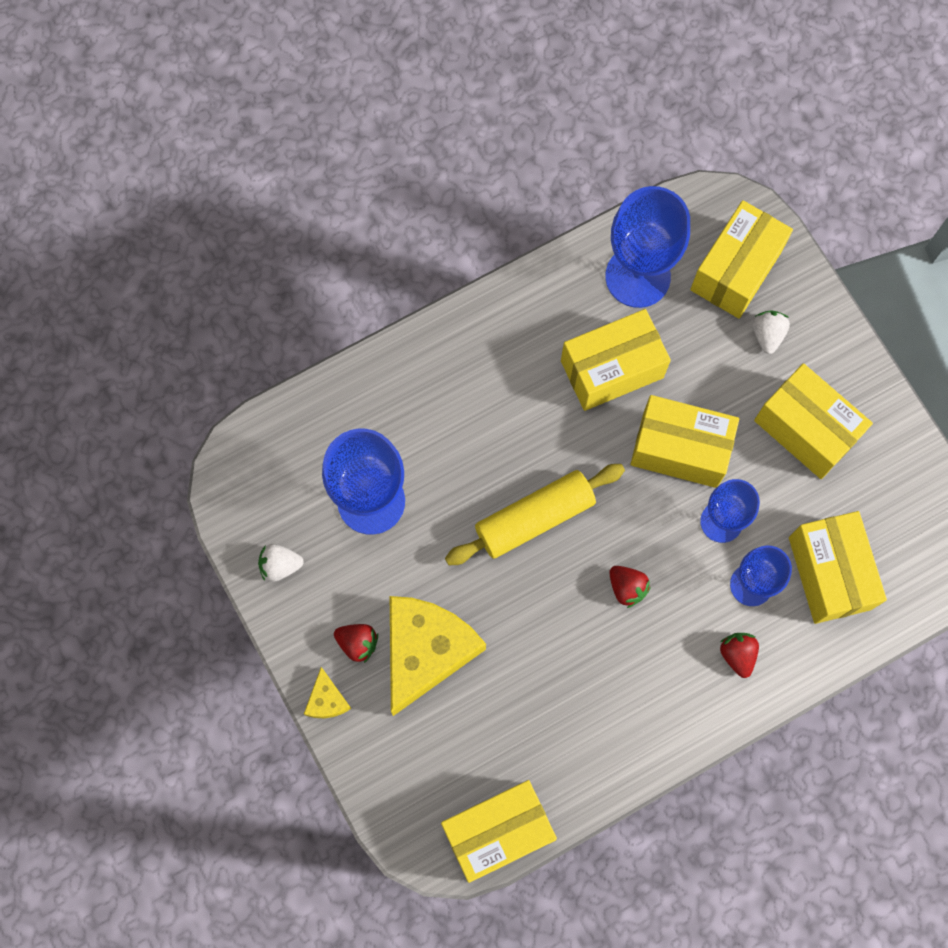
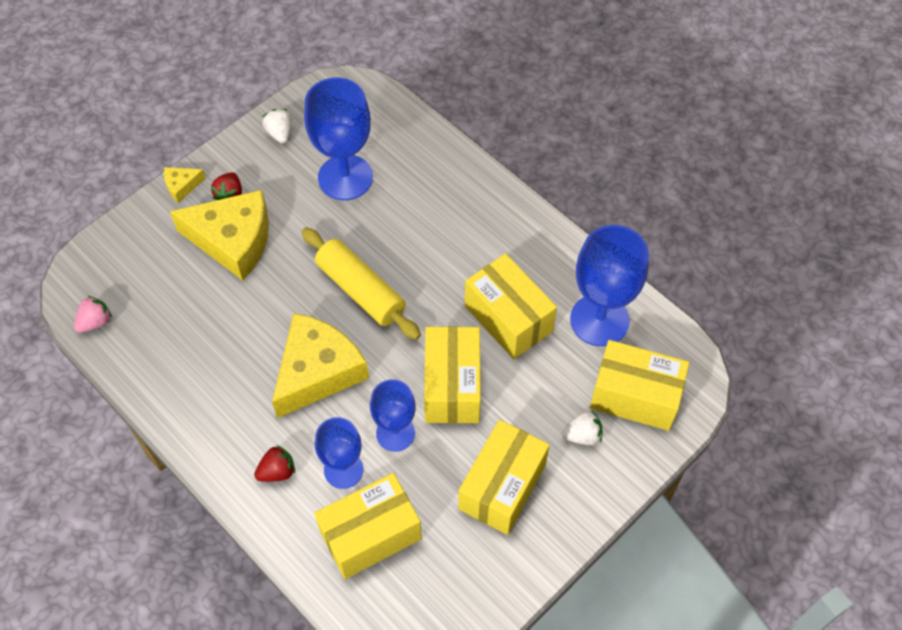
camera: 75 degrees right, 15 degrees down
yellow box [441,780,557,883] -> pink strawberry [74,296,112,333]
red strawberry [609,566,651,608] -> yellow cheese [272,313,369,418]

